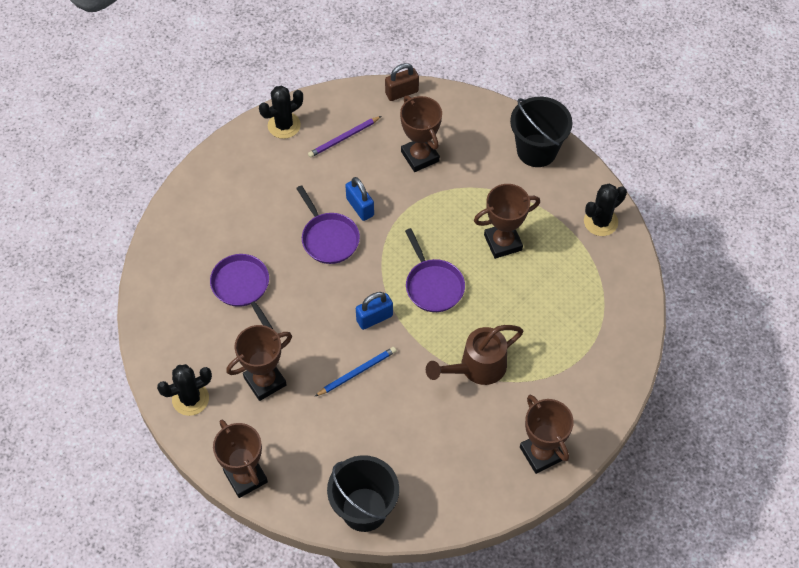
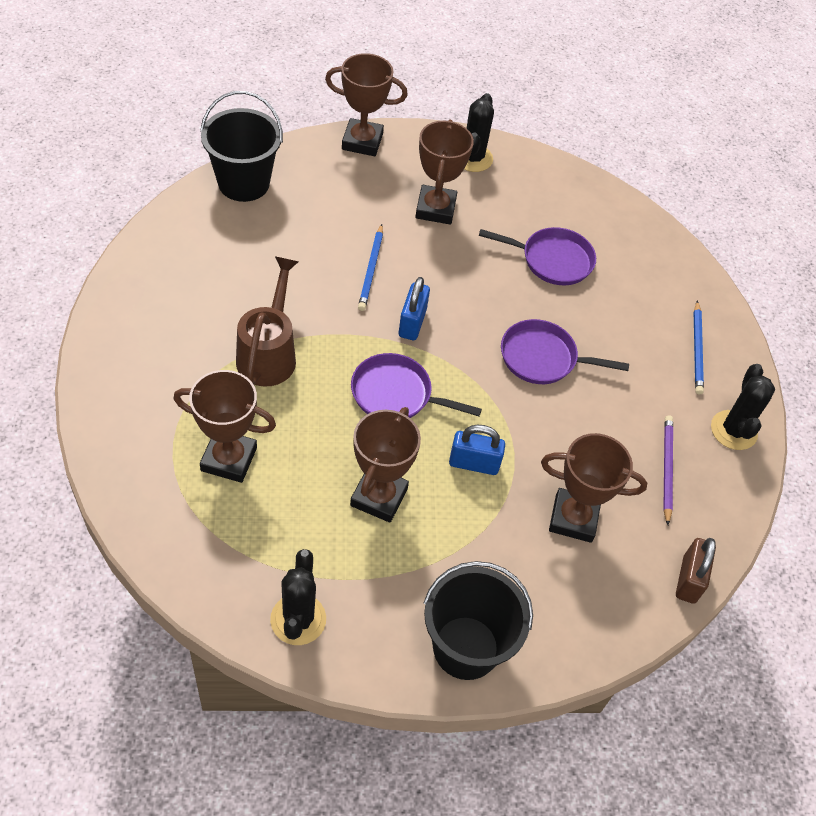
camera: 125 degrees right, 5 degrees down
blue padlock [345,177,374,221] -> blue padlock moved to [449,425,505,475]
brown trophy [520,395,574,474] -> brown trophy moved to [173,370,276,483]
none -> blue pencil [694,301,704,394]

